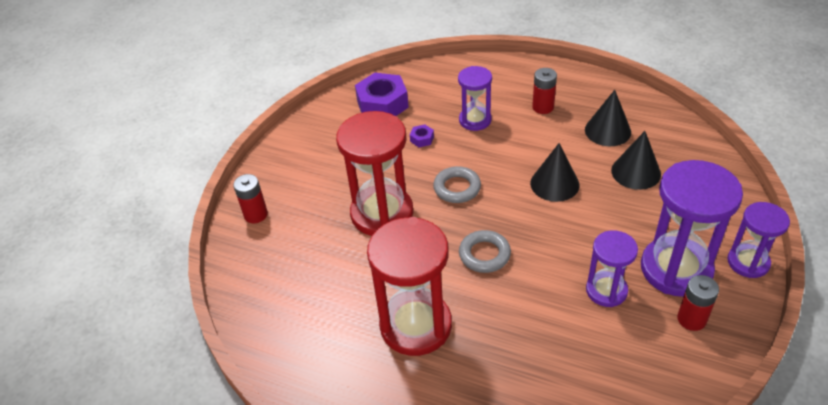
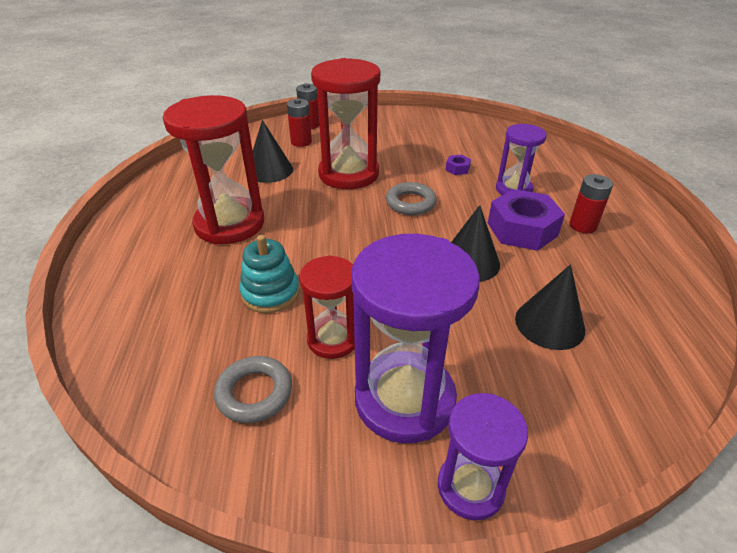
camera: 60 degrees right, 5 degrees down
purple nut [355,73,409,116] -> purple nut moved to [488,189,565,251]
grey ring [459,230,511,273] -> grey ring moved to [214,356,292,423]
black cone [585,90,631,146] -> black cone moved to [253,120,293,183]
purple hourglass [586,230,638,307] -> red hourglass [299,255,355,359]
red battery [677,275,719,331] -> red battery moved to [287,99,312,147]
none -> turquoise stacking toy [239,235,300,313]

